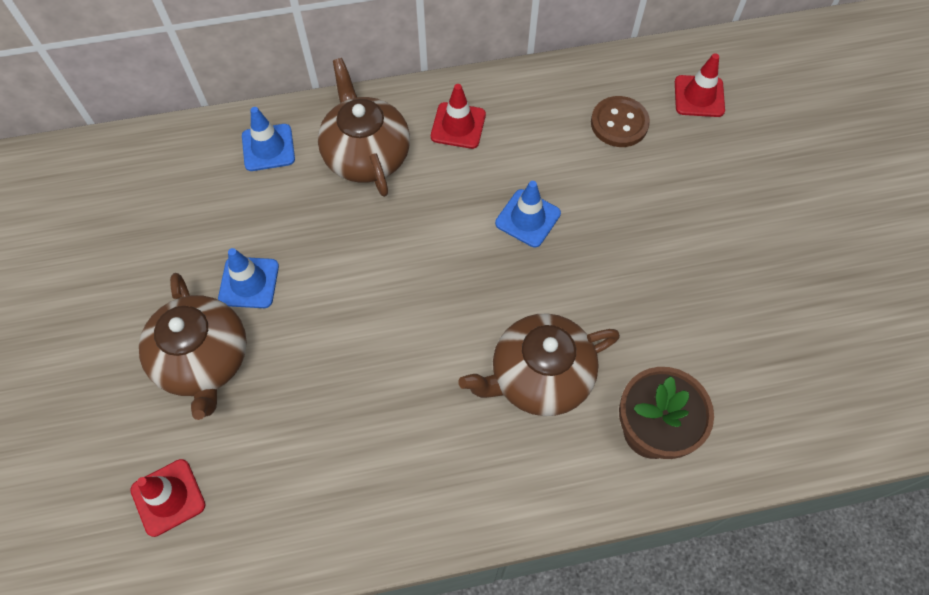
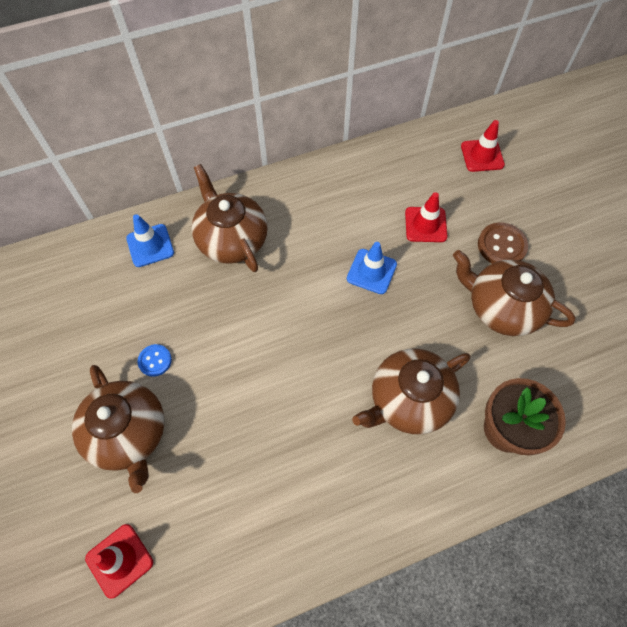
camera: 10 degrees left, 0 degrees up
blue traffic cone [218,248,279,308] -> blue button [138,344,172,377]
red traffic cone [431,84,486,149] -> red traffic cone moved to [405,192,447,242]
brown button [591,96,650,147] -> brown button moved to [478,222,528,264]
none -> brown teapot [453,250,576,336]

